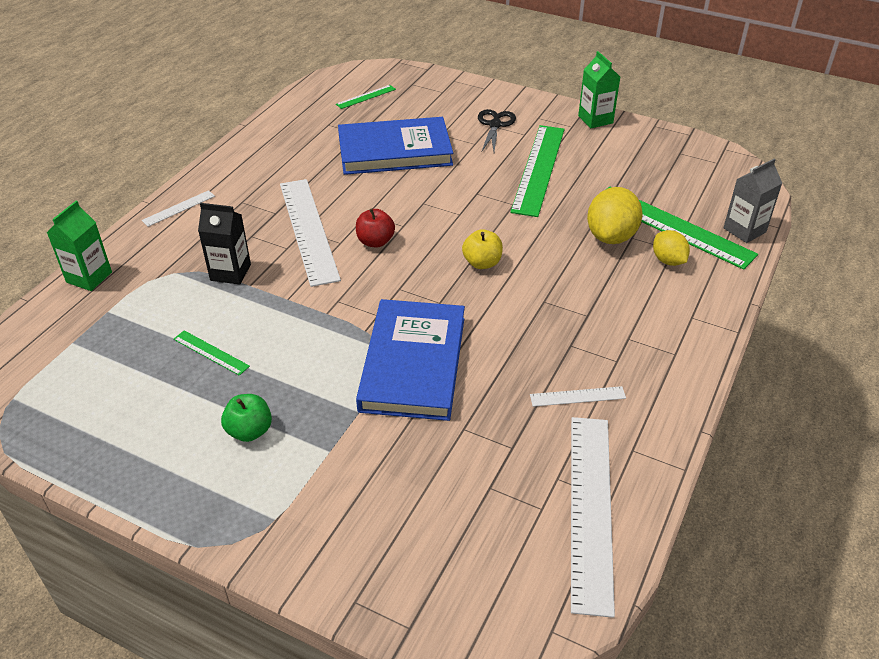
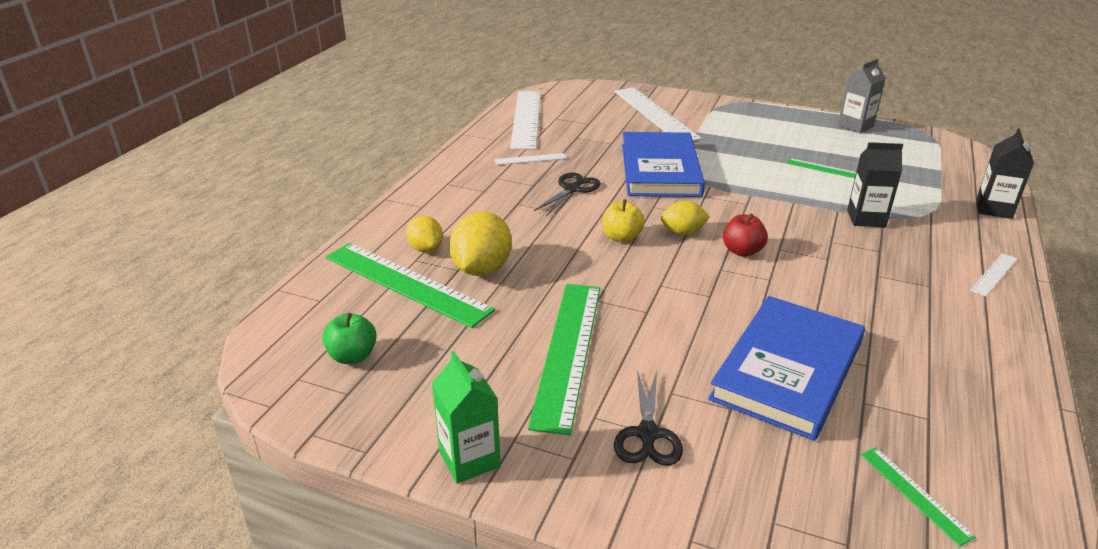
camera: 175 degrees right, 10 degrees down
green carton [47,201,112,291] -> black carton [976,129,1034,219]
green apple [221,394,272,442] -> green apple moved to [323,313,377,364]
white ruler [280,179,341,287] -> white ruler moved to [614,87,702,141]
green ruler [336,85,396,109] -> green ruler turned 75 degrees counterclockwise [861,448,976,546]
blue book [338,117,453,175] -> blue book turned 45 degrees counterclockwise [708,296,865,441]
grey carton [723,158,782,243] -> grey carton moved to [838,58,886,133]
none -> black scissors [534,172,601,216]
none -> yellow lemon [661,201,710,235]

